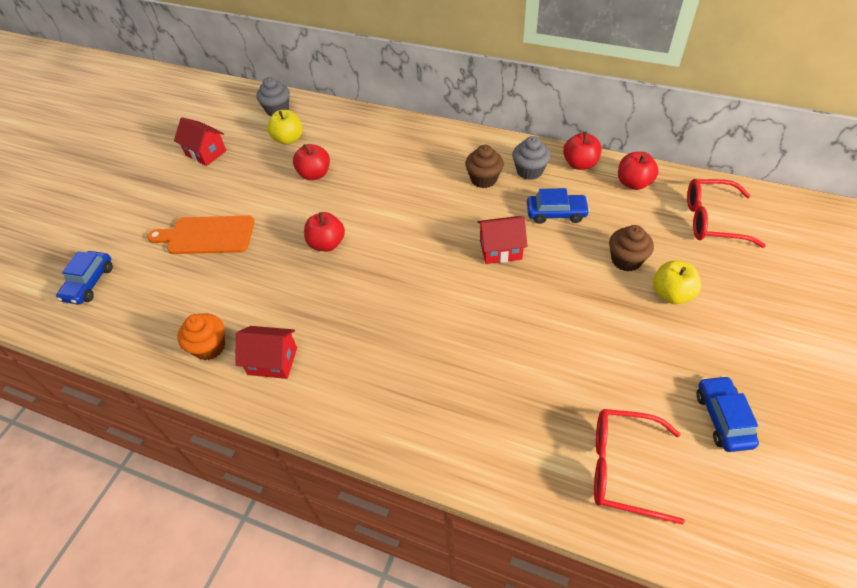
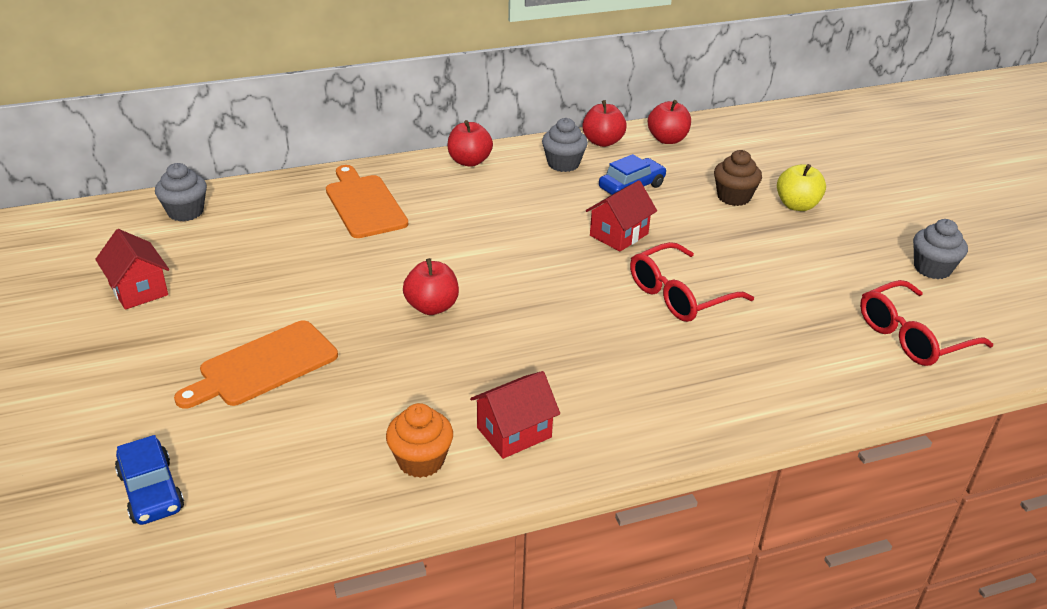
camera: 45 degrees left, 15 degrees down
red house [174,117,226,166] -> red house turned 60 degrees clockwise [95,229,169,310]
yellow apple [267,110,303,145] -> none
red apple [293,144,330,180] -> red apple moved to [447,120,493,167]
brown cupcake [465,145,504,188] -> none
red glasses [687,179,766,248] -> red glasses moved to [630,242,754,322]
blue car [696,375,759,452] -> grey cupcake [913,219,968,279]
none -> orange cutting board [326,165,408,238]

